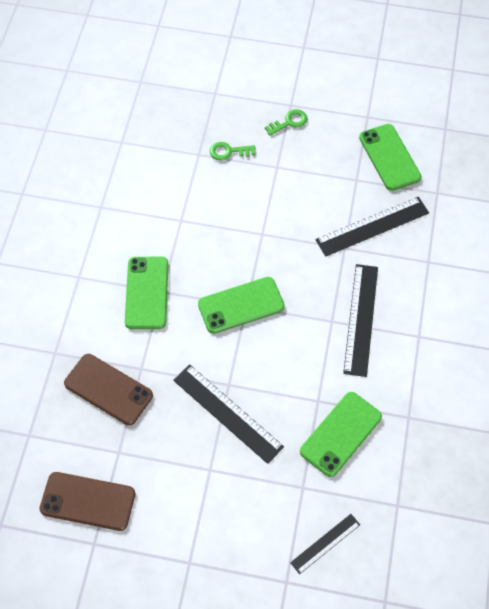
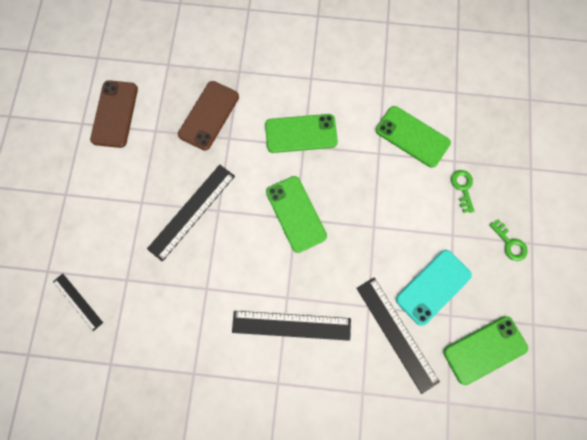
camera: 85 degrees right, 15 degrees up
green phone [300,392,382,477] -> green phone moved to [376,106,451,168]
none -> turquoise phone [396,250,472,326]

